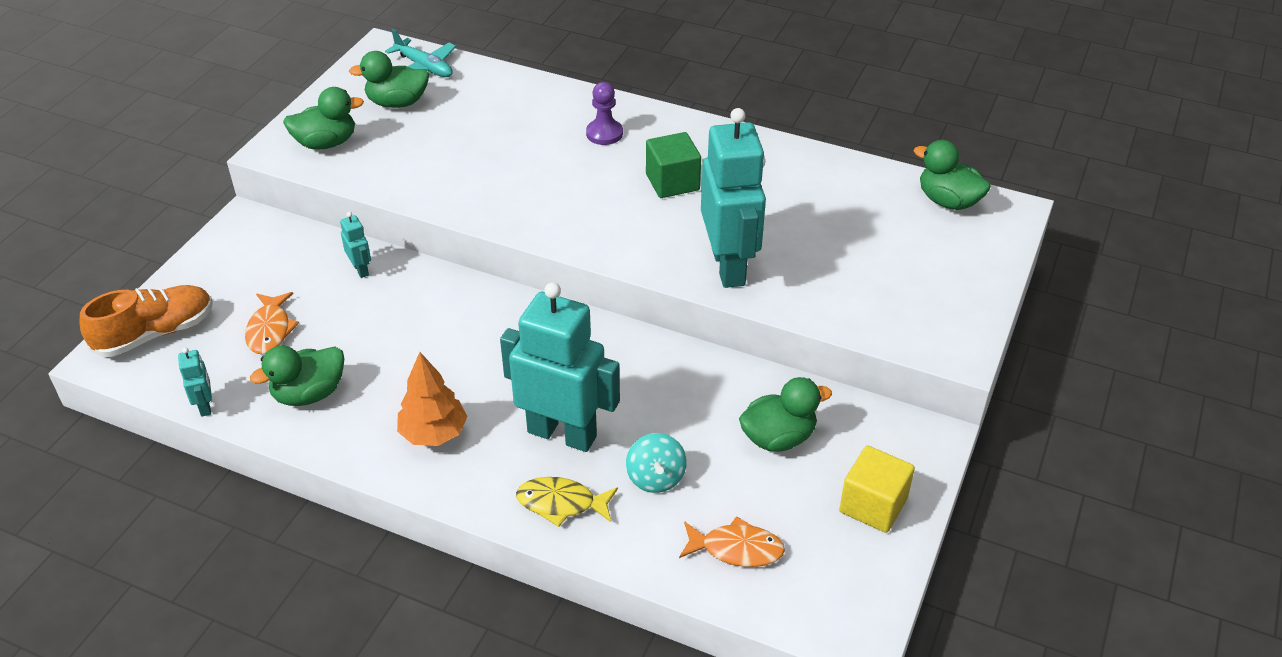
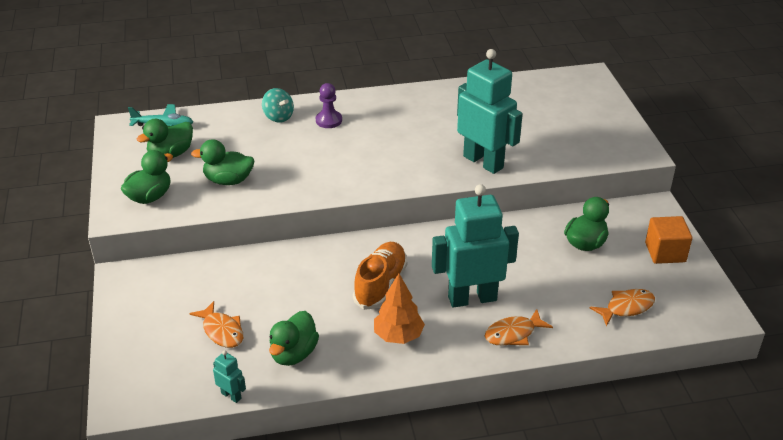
camera: 35 degrees left, 5 degrees down
orange shoe [80,285,213,357] -> orange shoe moved to [353,242,408,310]
turquoise robot [340,212,371,278] -> none
yellow fish [516,477,618,527] -> orange fish [485,309,553,346]
turquoise spinning top [626,433,687,493] -> turquoise spinning top moved to [262,88,294,123]
green cube [646,132,701,198] -> none
yellow cube [839,445,915,533] -> orange cube [645,216,692,264]
green duck [914,140,991,210] -> green duck moved to [191,139,254,185]

